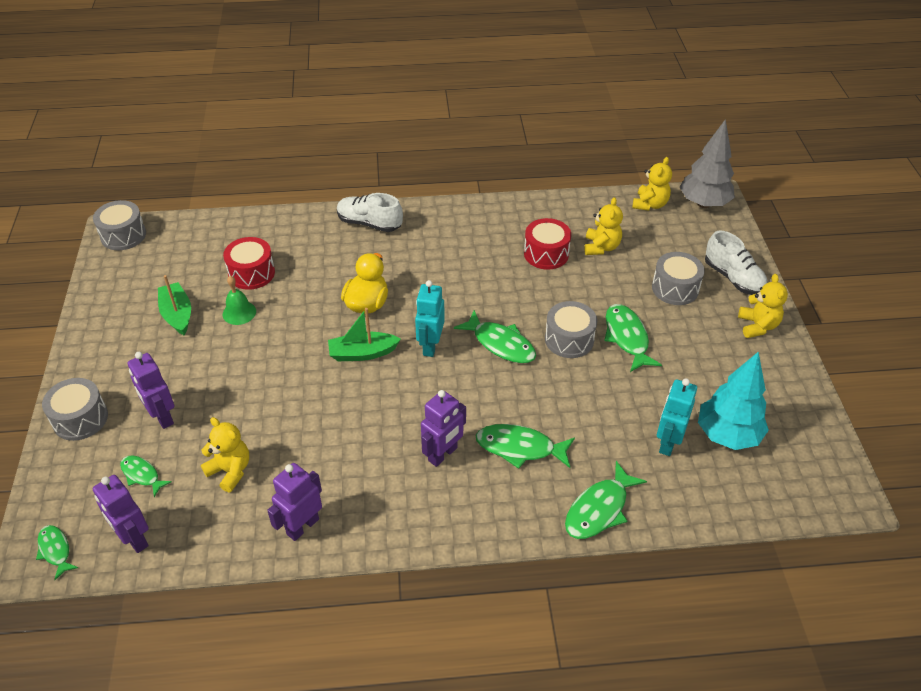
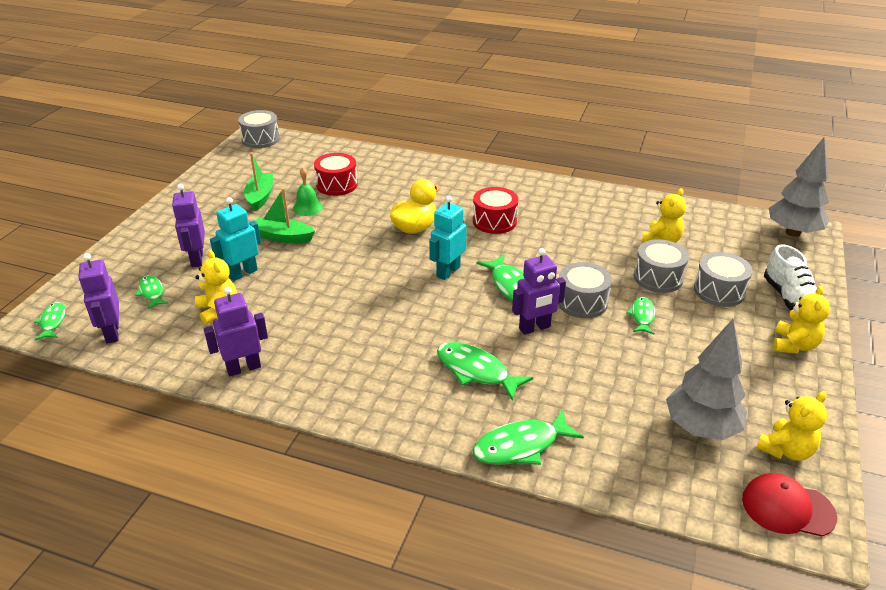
camera: 25 degrees right, 10 degrees down
grey drum [42,378,108,441] -> grey drum moved to [634,239,689,293]
green boat [328,308,401,361] -> green boat moved to [256,188,315,243]
white shoe [337,193,403,232] -> none
purple robot [421,390,466,467] -> purple robot moved to [512,248,566,335]
red drum [524,218,571,270] -> red drum moved to [473,187,518,234]
green fish [604,304,662,372] -> green fish [626,297,656,334], size x0.60
yellow teddy bear [632,157,672,211] -> yellow teddy bear moved to [756,391,827,461]
turquoise robot [657,378,697,456] -> turquoise robot moved to [210,197,261,281]
turquoise tree [698,352,769,450] -> grey tree [666,319,747,440]
none -> red cap [742,473,837,537]

